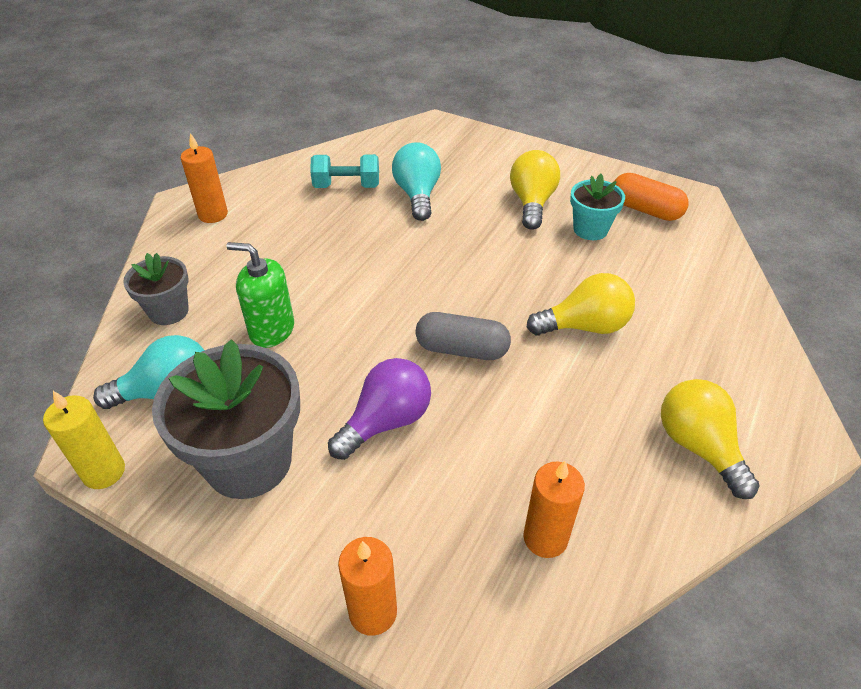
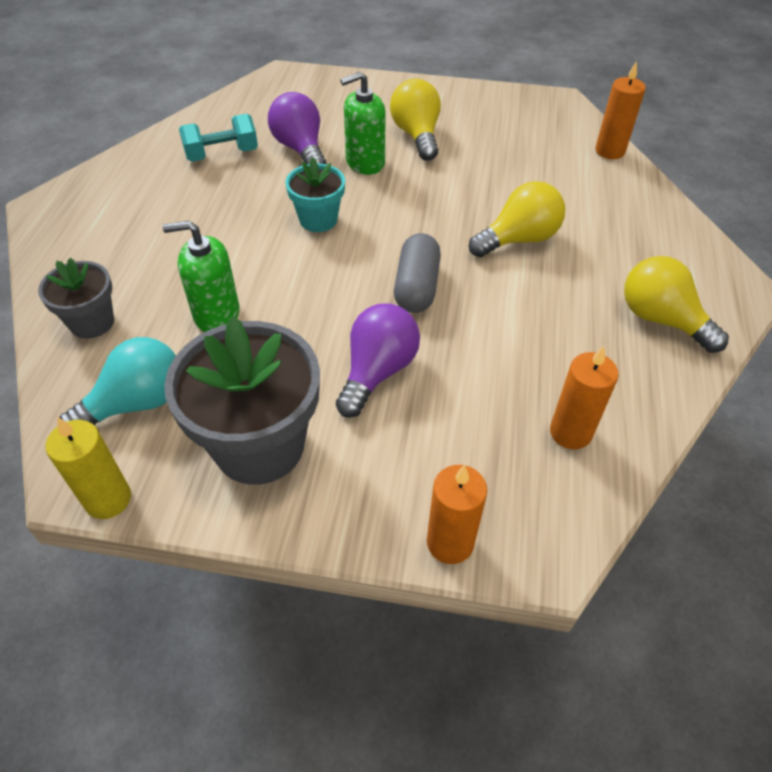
camera: 20 degrees left, 5 degrees up
orange candle [181,133,228,223] -> orange candle moved to [595,61,646,159]
turquoise light bulb [392,142,441,221] -> purple light bulb [268,92,326,164]
grey capsule [416,312,511,360] -> grey capsule turned 75 degrees counterclockwise [394,233,441,313]
turquoise flower pot [570,174,625,240] -> turquoise flower pot moved to [285,157,345,232]
orange capsule [614,173,689,221] -> none
none -> green soap dispenser [340,72,386,175]

